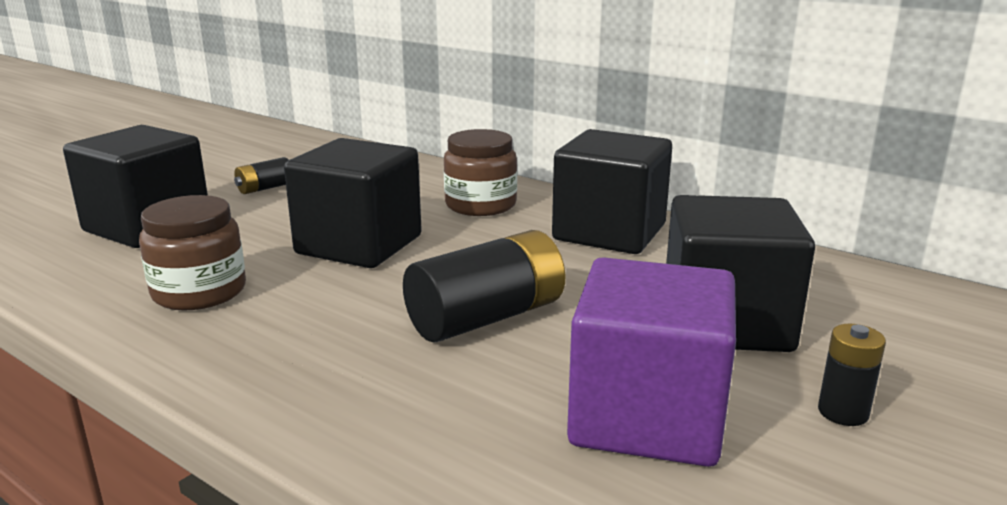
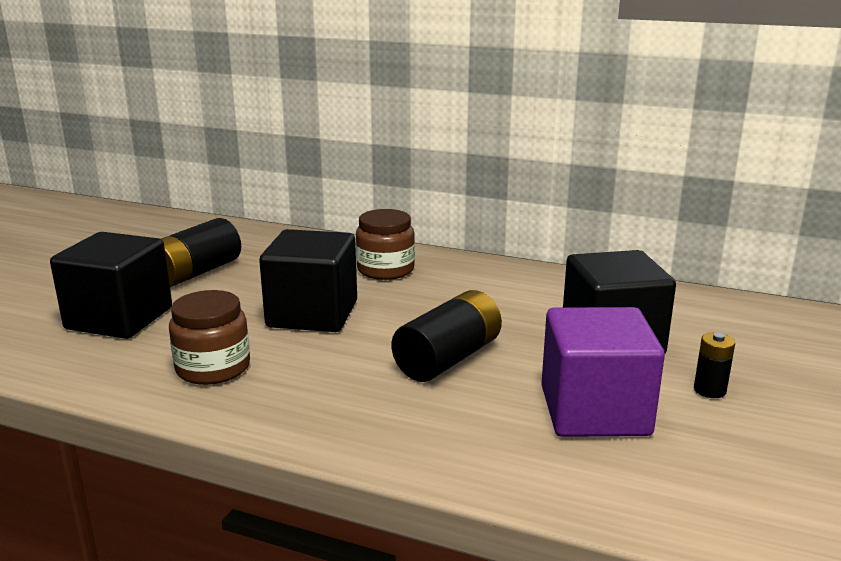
camera: 15 degrees left, 0 degrees up
black battery [234,157,288,194] -> black battery [161,218,241,287], size x1.97
black cube [552,129,672,254] -> none

